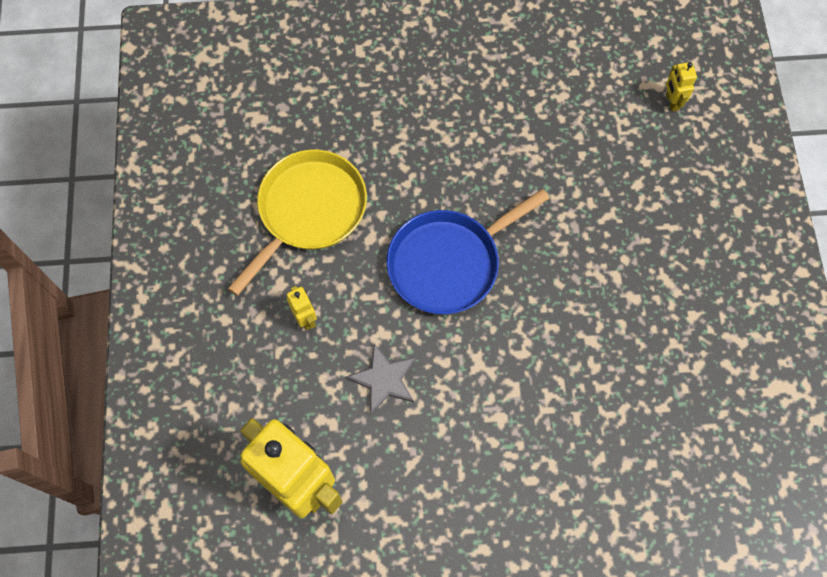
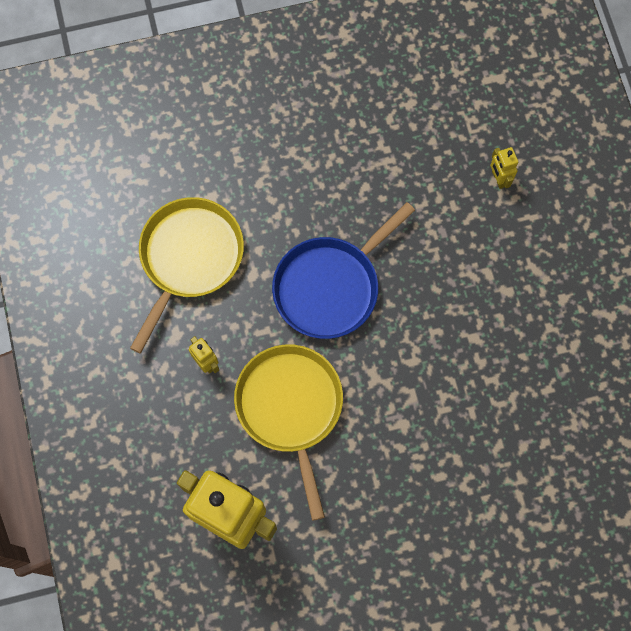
camera: 10 degrees left, 5 degrees up
grey star [346,344,415,415] -> yellow pan [234,344,343,520]
yellow robot [666,62,697,111] -> yellow robot moved to [490,147,518,189]

